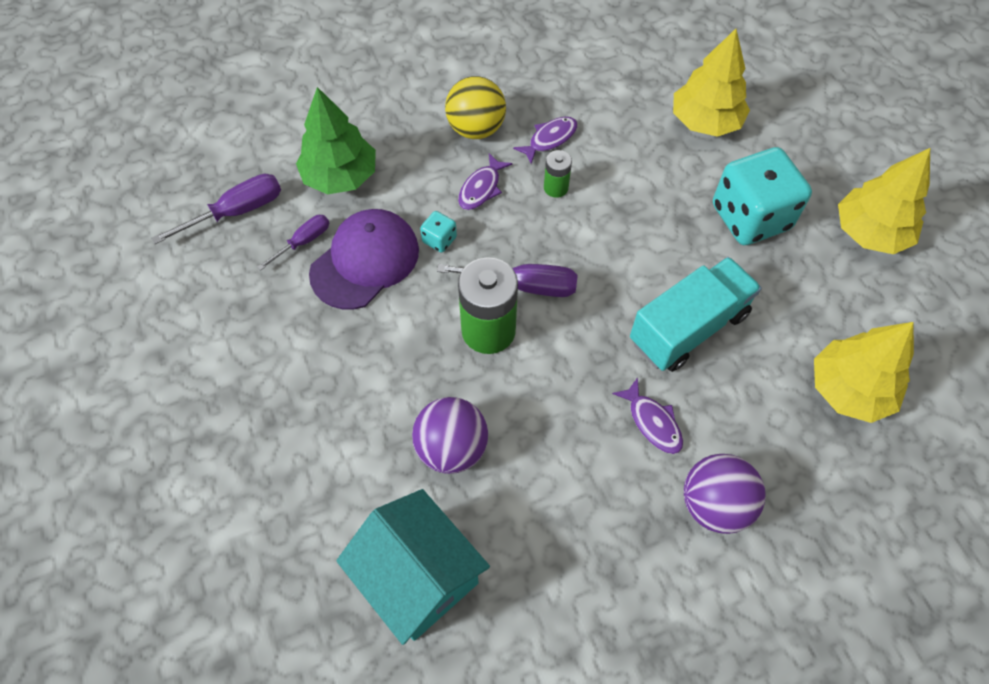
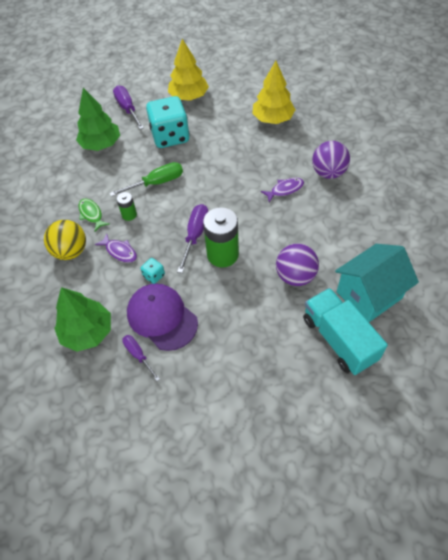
camera: 80 degrees left, 5 degrees down
purple screwdriver [152,174,281,244] -> purple screwdriver moved to [113,85,144,129]
purple fish [513,117,577,164] -> green fish [79,198,109,232]
turquoise truck [630,257,762,372] -> turquoise truck moved to [303,288,388,375]
yellow tree [673,29,750,137] -> green tree [76,88,120,151]
none -> green screwdriver [110,162,183,197]

